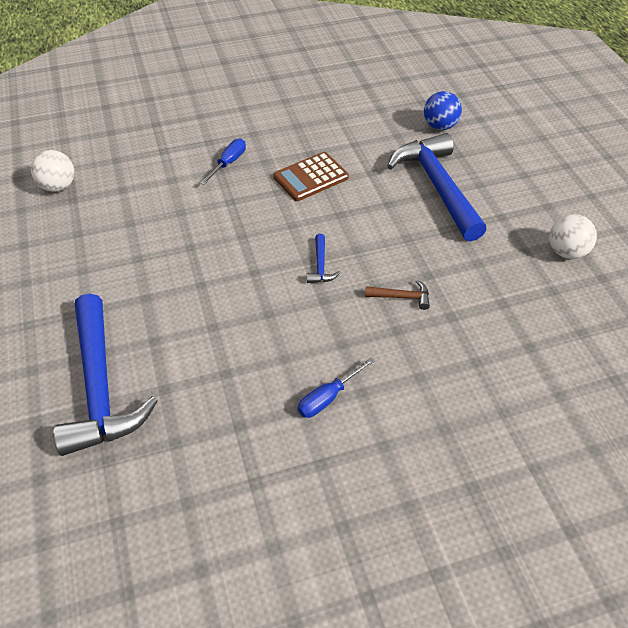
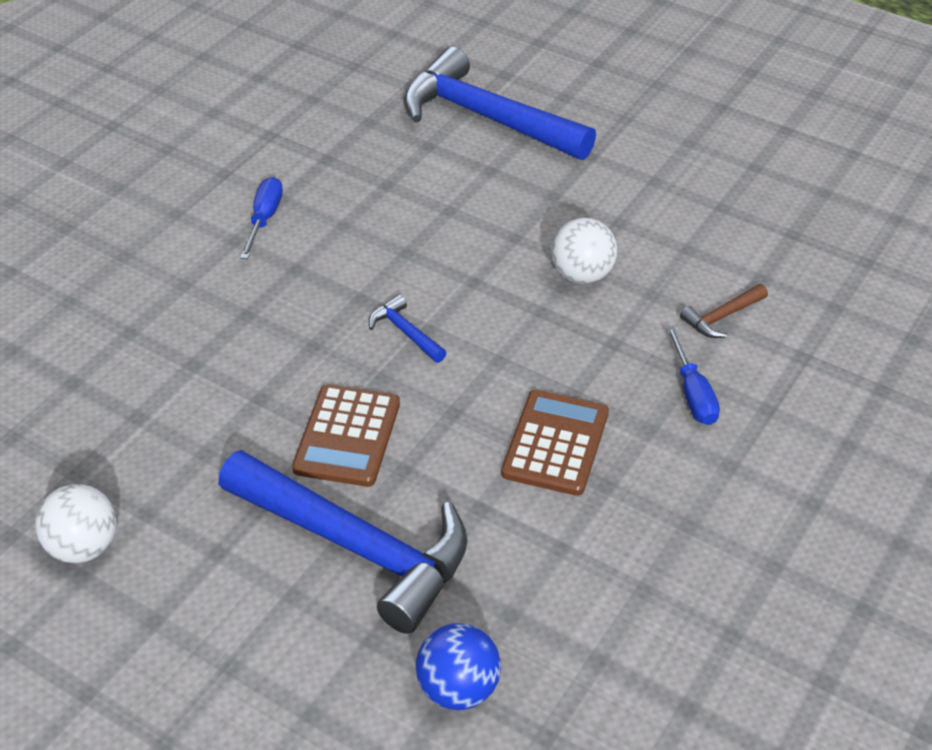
camera: 140 degrees right, 5 degrees down
white ball [31,150,74,192] -> white ball moved to [551,218,617,284]
brown hammer [365,280,430,310] -> brown hammer moved to [680,284,768,338]
none -> brown calculator [292,385,400,487]

